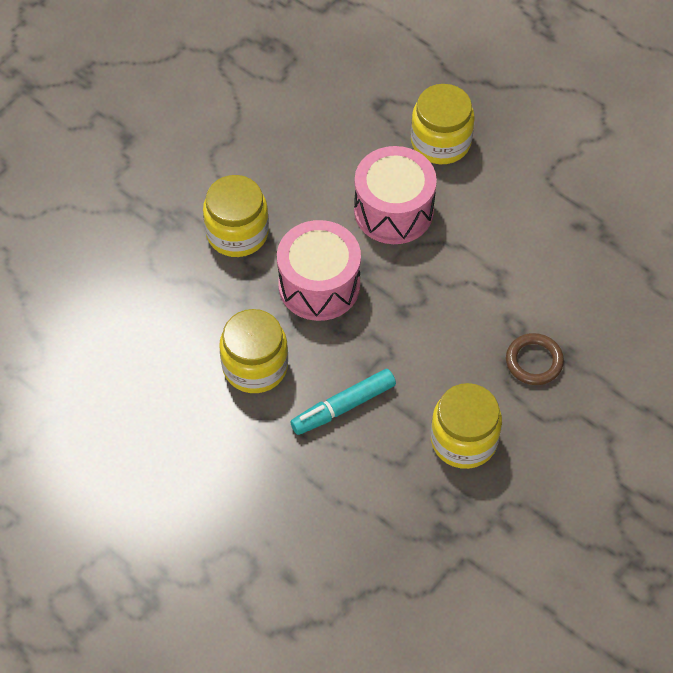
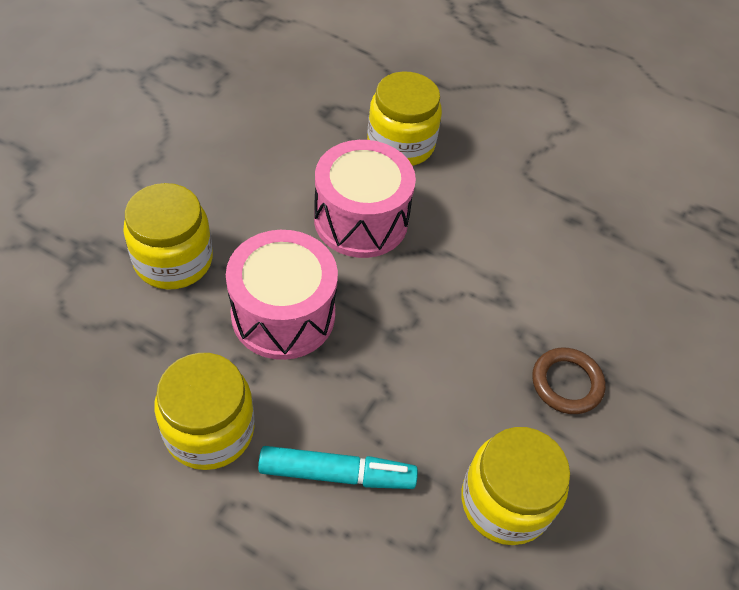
camera: 15 degrees left, 5 degrees down
turquoise marker [290,369,396,435] -> turquoise marker turned 135 degrees counterclockwise [258,446,418,489]

